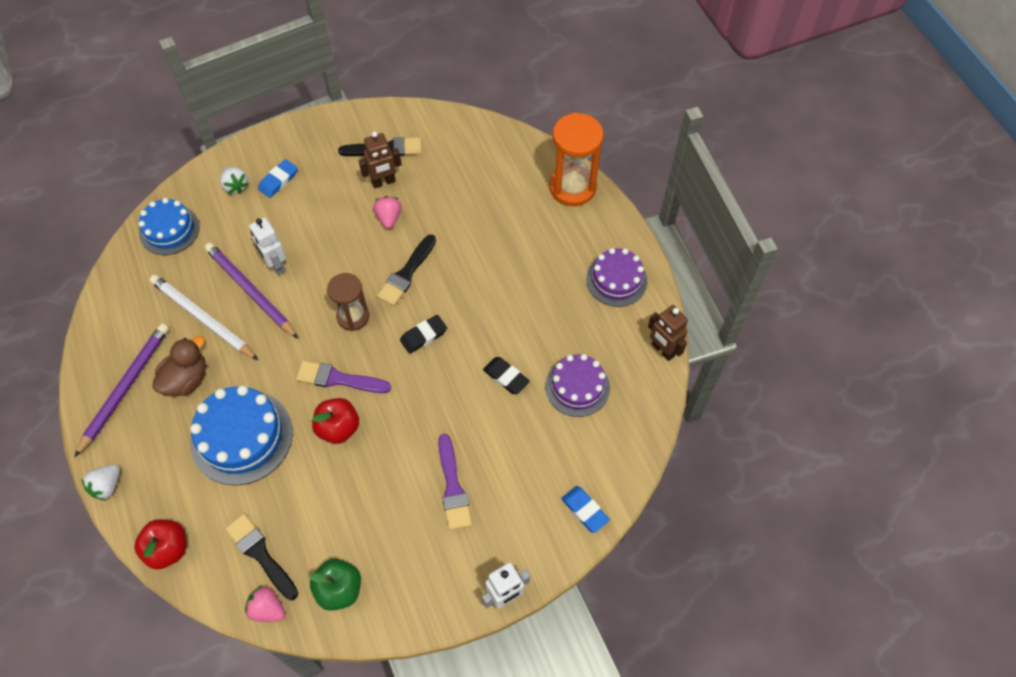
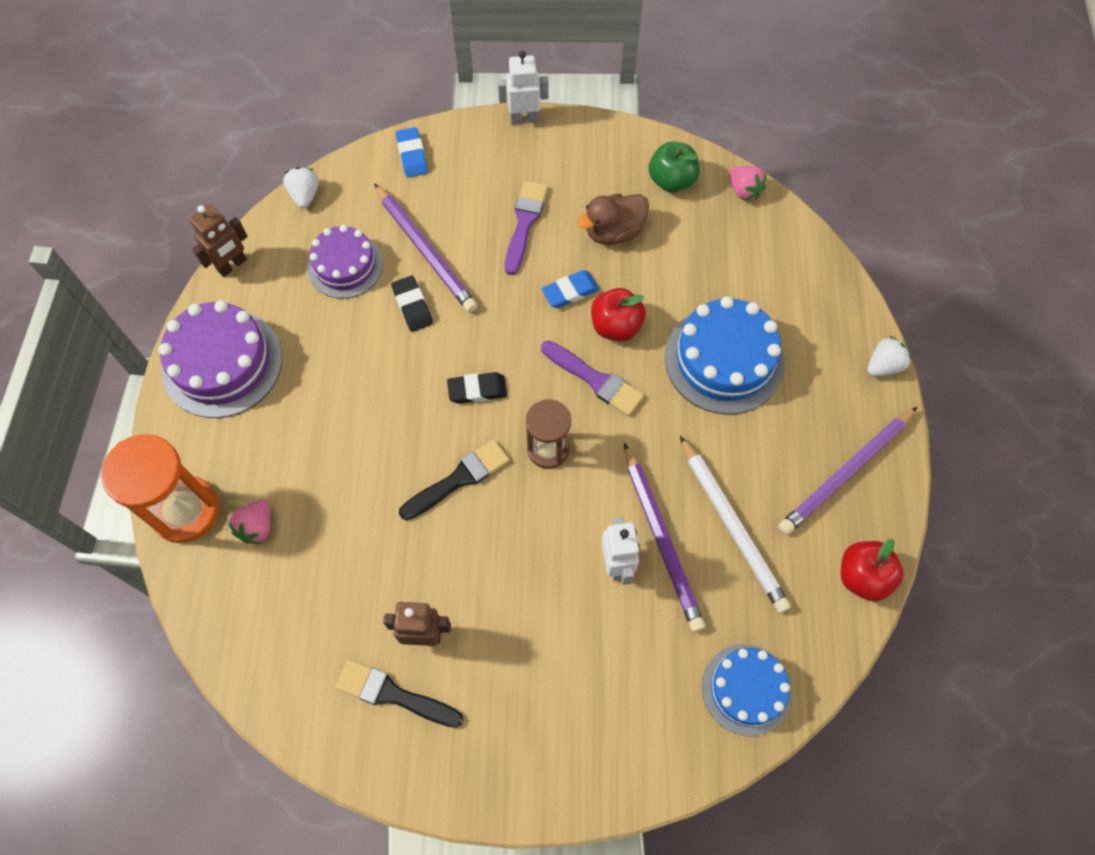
camera: 155 degrees left, 5 degrees up
red apple [134,519,186,569] -> red apple moved to [841,539,904,602]
brown duck [152,336,206,397] -> brown duck moved to [577,194,649,245]
white strawberry [220,167,249,194] -> white strawberry moved to [283,167,319,208]
black brush [225,514,298,600] -> none
blue eraser [258,159,298,198] -> blue eraser moved to [542,270,600,308]
pink strawberry [374,196,402,229] -> pink strawberry moved to [228,499,270,544]
purple cake [586,248,647,307] -> purple cake [158,300,282,418], size x1.52
brown robot [648,305,688,361] -> brown robot turned 60 degrees clockwise [189,204,248,277]
none -> purple pencil [374,183,478,313]

